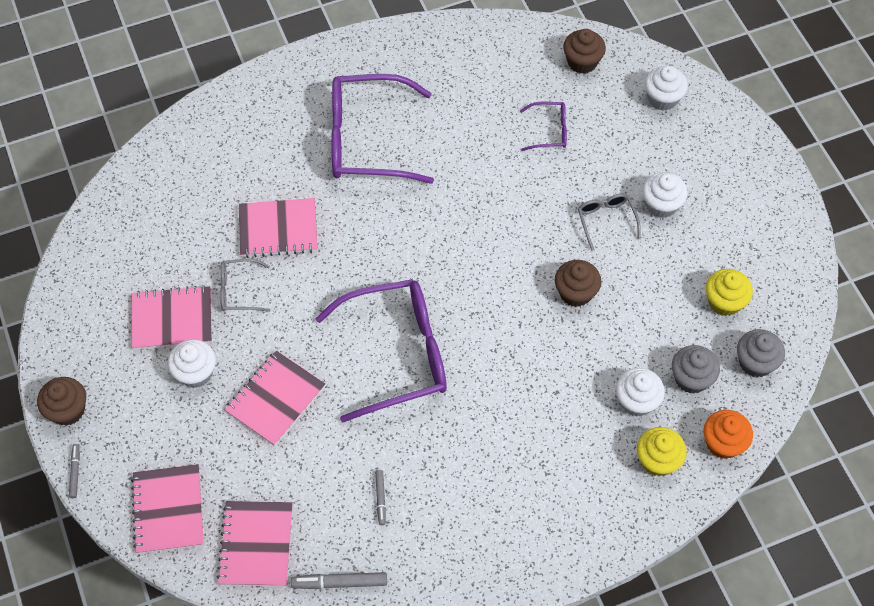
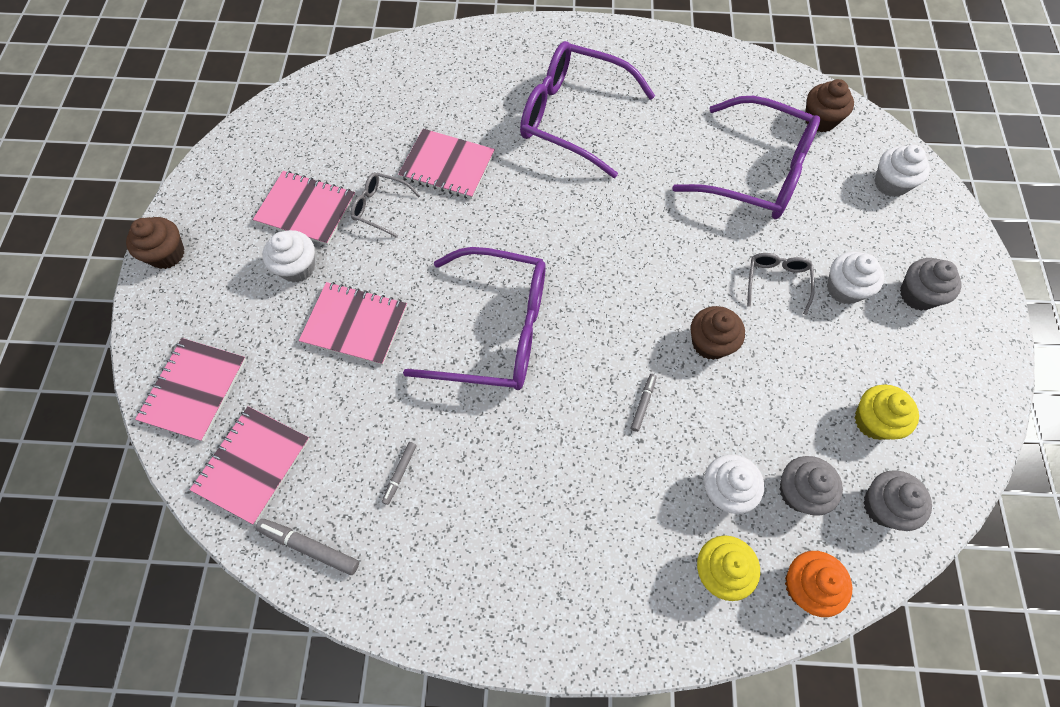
camera: 25 degrees right, 5 degrees up
grey marker [69,444,80,498] -> grey marker moved to [631,374,657,432]
pink notebook [225,351,326,446] -> pink notebook turned 45 degrees clockwise [299,282,407,365]
purple glasses [520,102,567,151] -> purple glasses [672,96,820,219], size x2.22
none -> grey cupcake [900,258,961,311]

